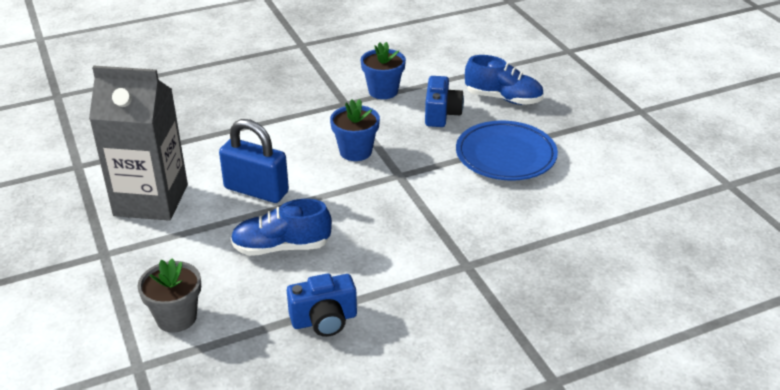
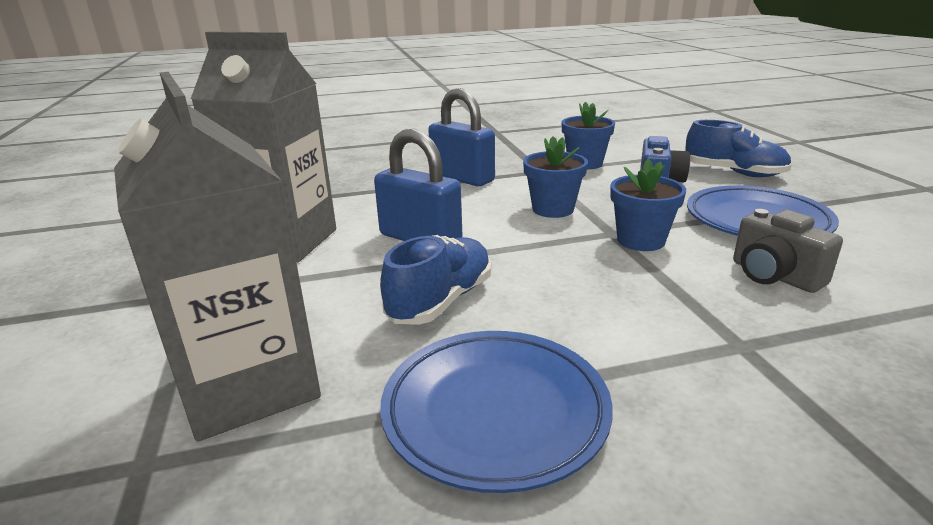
camera: 10 degrees right, 10 degrees down
grey flower pot [138,258,201,333] -> grey carton [114,72,321,441]
blue shoe [230,199,332,256] -> blue shoe turned 120 degrees clockwise [380,235,491,325]
blue camera [287,274,357,337] -> blue plate [380,331,613,493]
none -> blue padlock [428,88,495,186]
none -> blue flower pot [610,159,686,251]
none -> grey camera [733,209,843,293]

